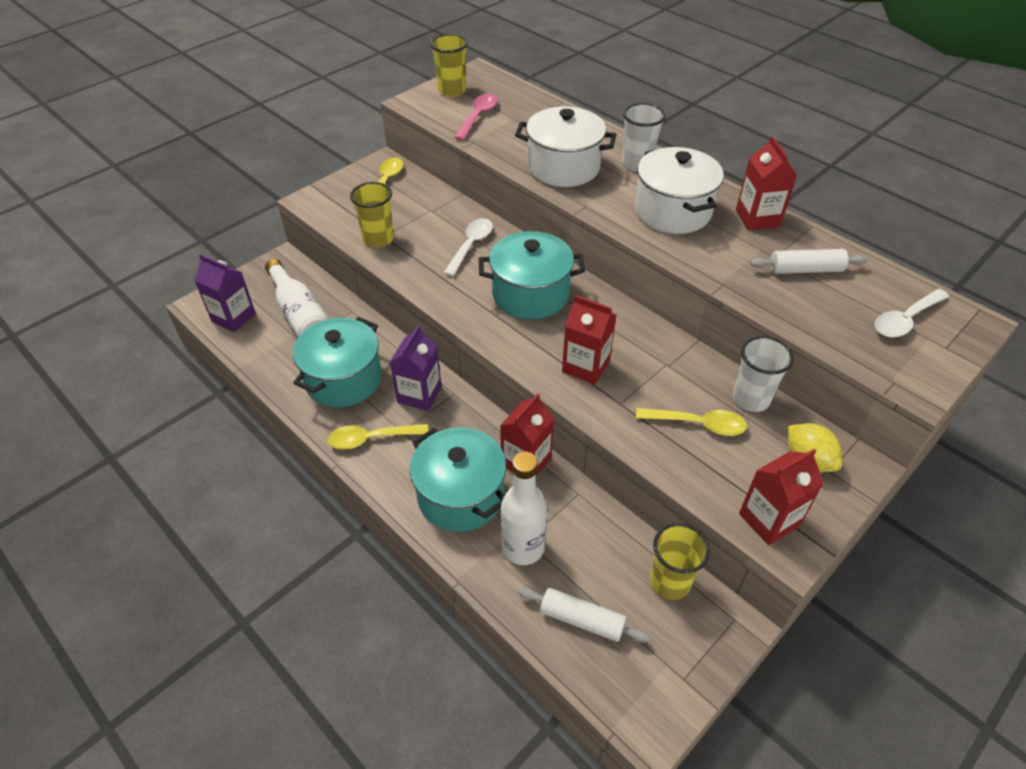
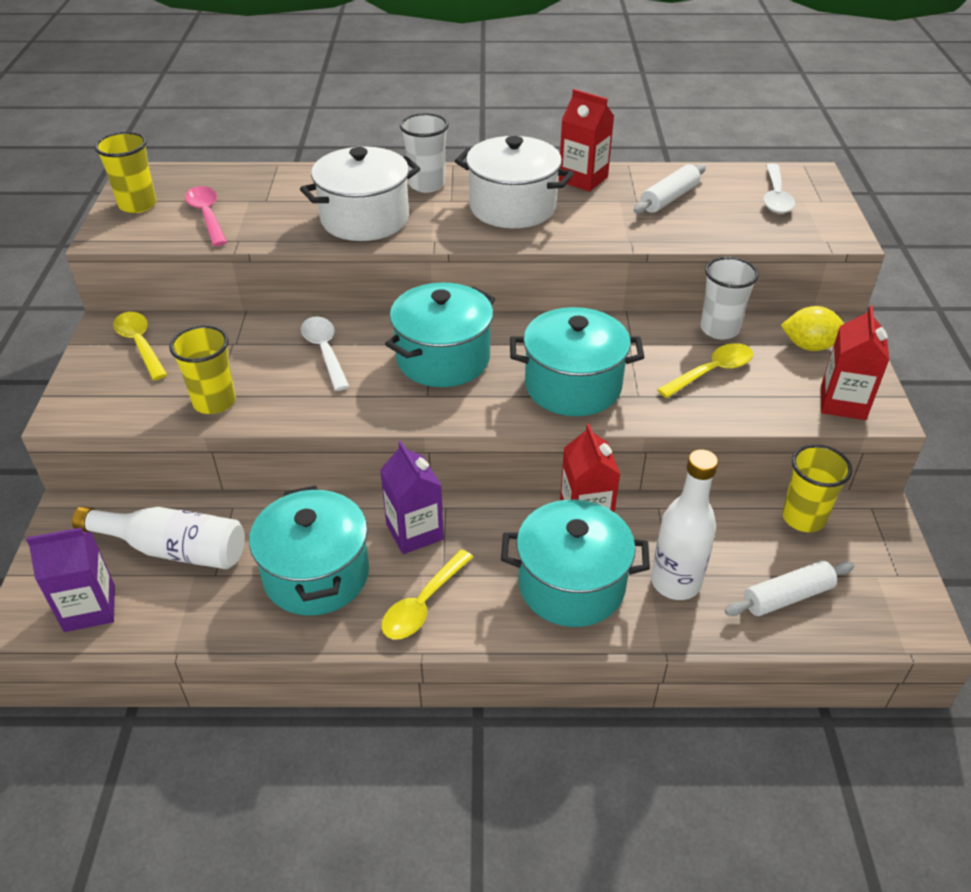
camera: 45 degrees left, 5 degrees down
red carton [562,295,616,385] -> turquoise pot [510,307,644,416]

